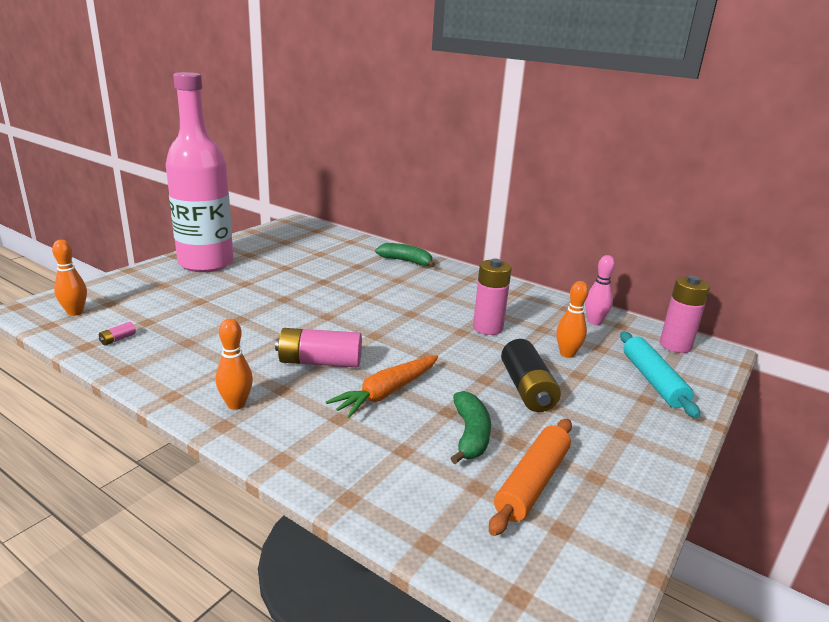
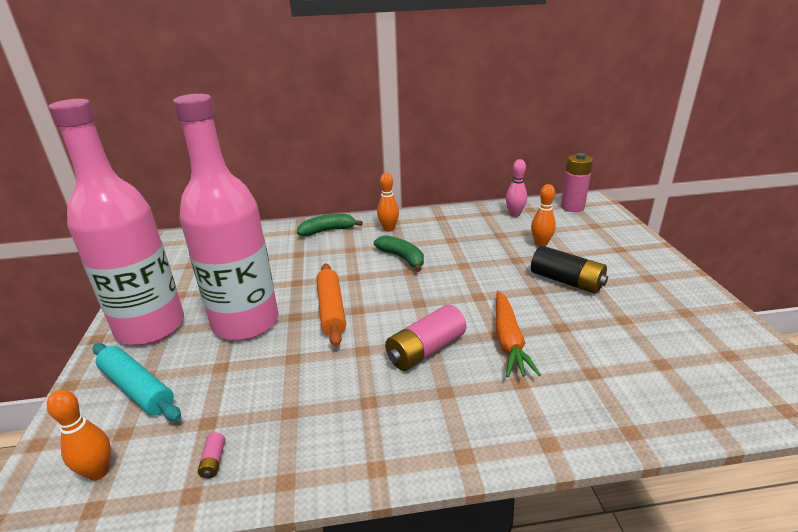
camera: 40 degrees left, 5 degrees up
orange bowling pin [216,319,253,410] -> orange bowling pin moved to [377,173,399,232]
green banana [450,391,491,464] -> green banana moved to [374,235,424,272]
pink battery [473,259,512,335] -> none
orange rolling pin [489,419,572,536] -> orange rolling pin moved to [316,263,346,346]
turquoise rolling pin [620,331,700,418] -> turquoise rolling pin moved to [93,343,181,421]
none -> pink bottle [173,94,278,341]

